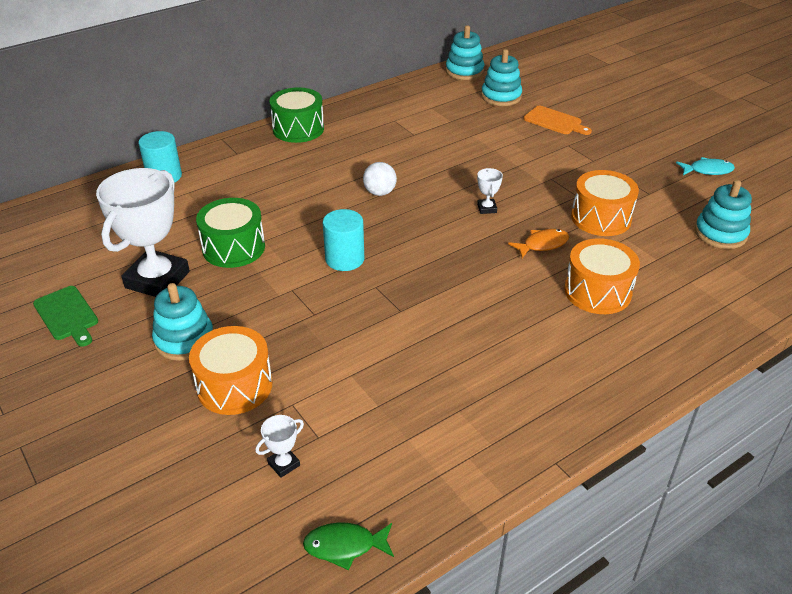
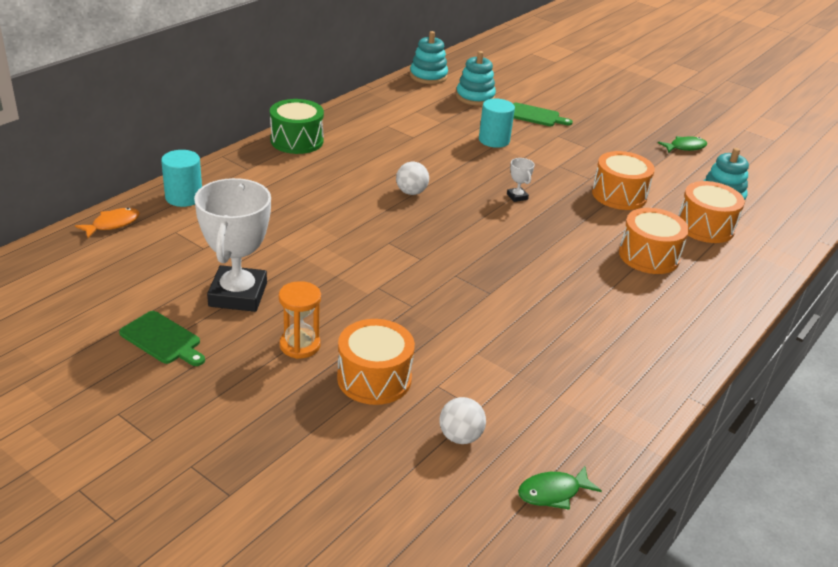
camera: 20 degrees left, 5 degrees down
turquoise stacking toy [152,283,213,361] -> orange hourglass [279,281,321,359]
green drum [196,198,265,268] -> none
white trophy [256,415,304,478] -> white ball [439,397,486,444]
turquoise cylinder [323,209,364,271] -> turquoise cylinder moved to [479,99,515,148]
orange fish [508,229,569,258] -> orange fish moved to [75,208,140,238]
orange cutting board [524,106,592,135] -> green cutting board [513,103,573,126]
turquoise fish [676,157,735,175] -> green fish [658,136,707,153]
none -> orange drum [678,181,745,243]

